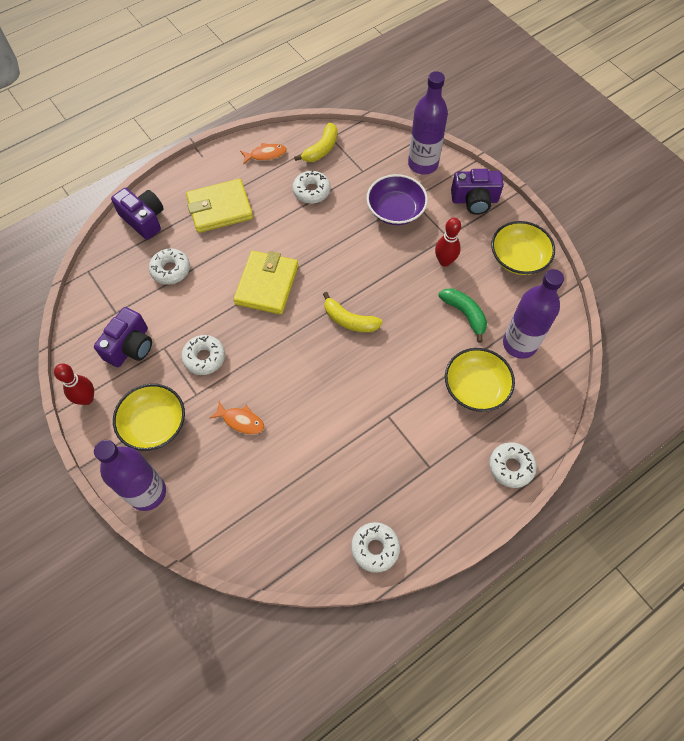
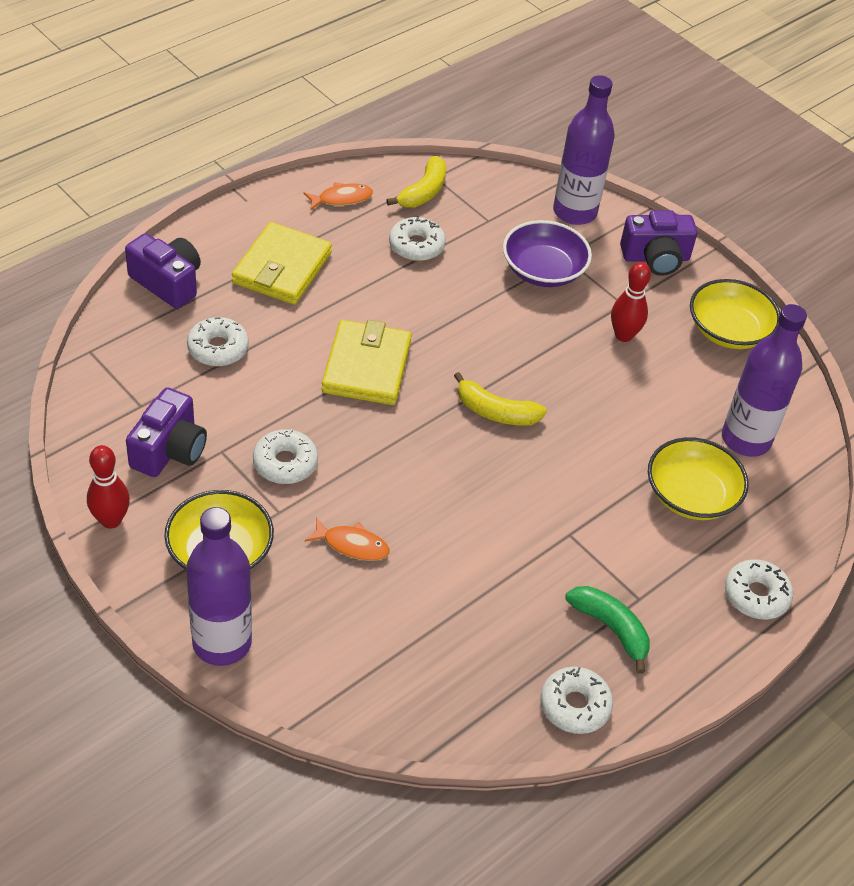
camera: 10 degrees left, 15 degrees down
yellow wallet [186,179,253,233] -> yellow wallet turned 45 degrees counterclockwise [232,222,332,305]
green banana [439,288,487,343] -> green banana moved to [565,586,650,674]

